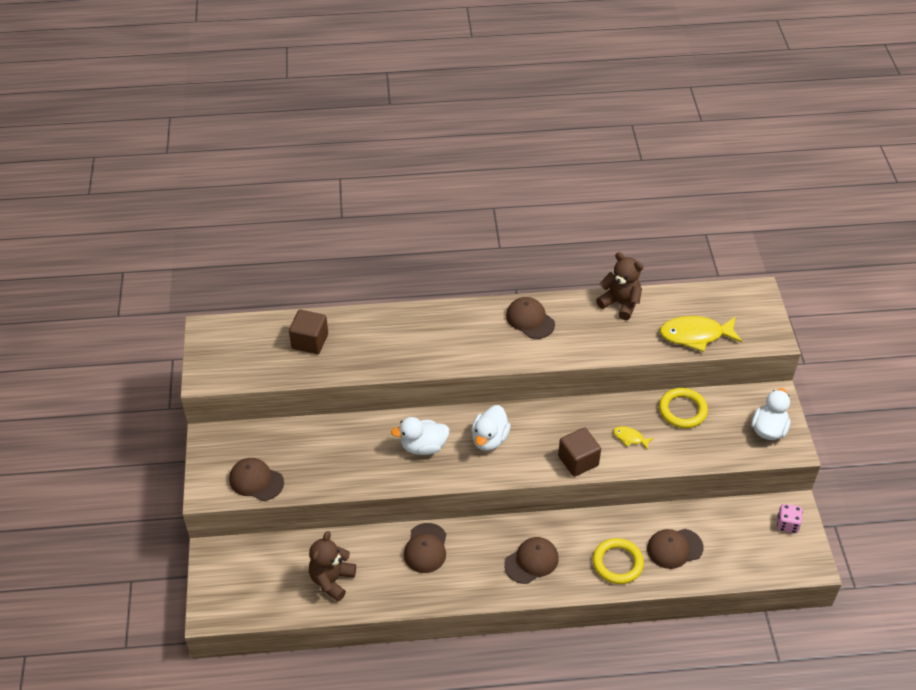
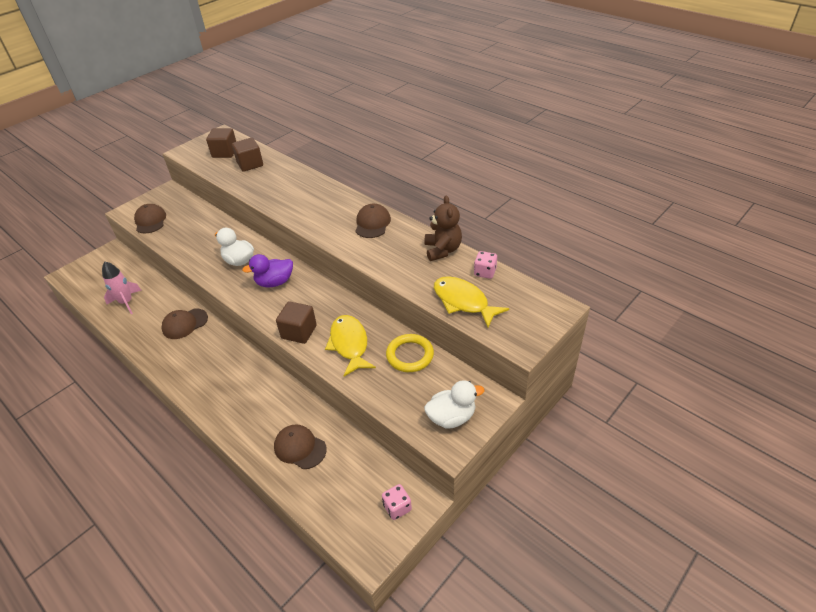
camera: 50 degrees right, 5 degrees down
brown teddy bear [309,531,356,601] -> pink rocket [102,262,142,314]
white duck [471,405,511,451] -> purple duck [242,254,293,287]
brown cap [504,537,559,584] -> none
yellow ring [593,538,644,584] -> none
yellow fish [613,426,654,450] -> yellow fish [325,315,376,376], size x2.05
none -> brown cube [206,128,236,158]
none -> pink dice [474,251,497,279]

